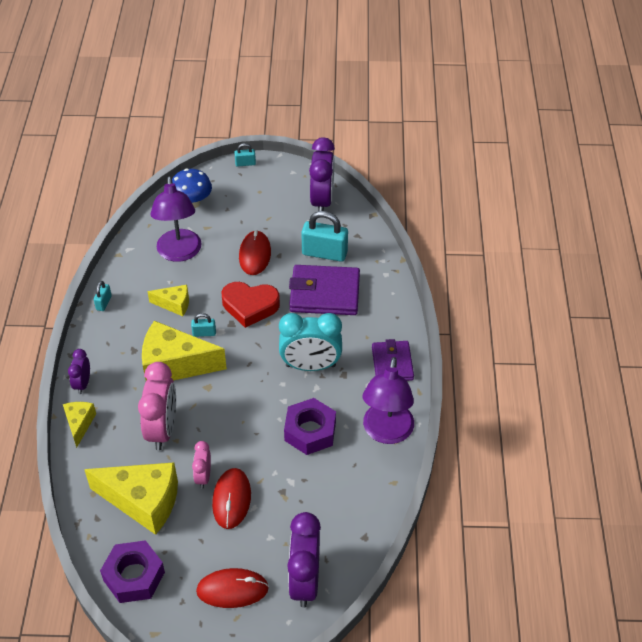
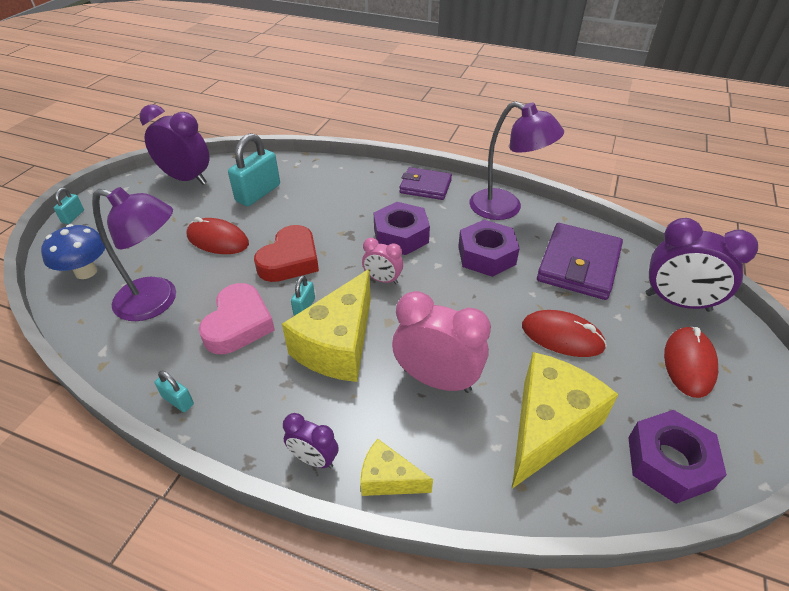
camera: 70 degrees left, 5 degrees down
yellow cheese [147,285,189,316] -> pink heart [199,283,275,354]
pink clock [192,441,211,489] -> pink clock moved to [362,238,403,284]
turquoise clock [279,313,342,371] -> purple nut [374,202,430,255]
purple wallet [289,265,360,315] -> purple wallet moved to [537,223,623,300]

